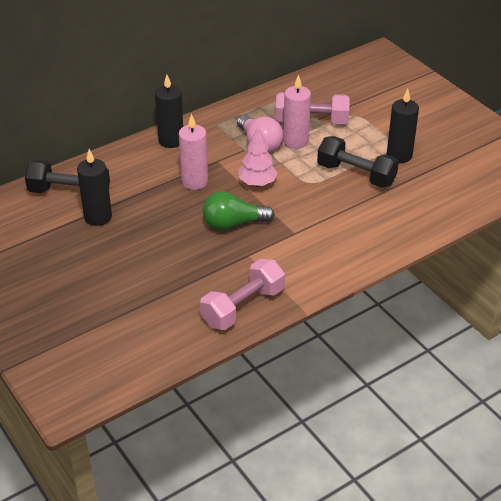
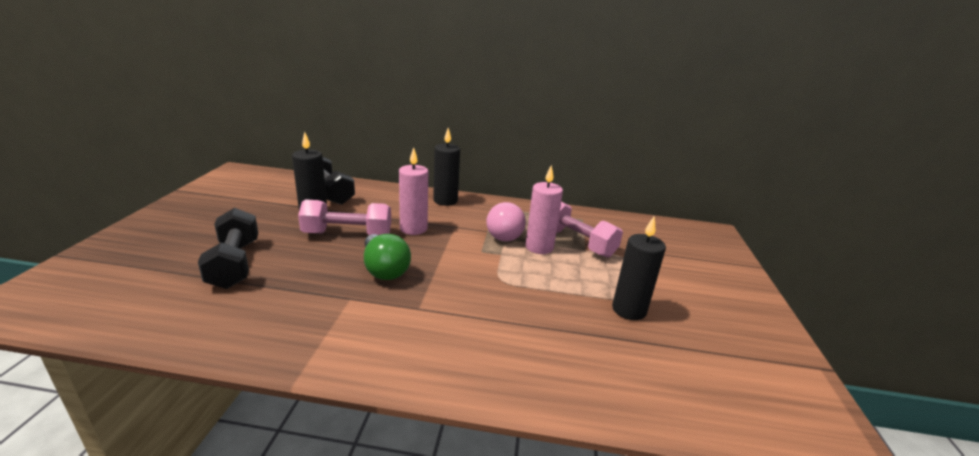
camera: 40 degrees right, 15 degrees down
pink dumbbell [200,259,285,330] -> pink dumbbell moved to [298,199,391,235]
green light bulb [203,191,274,231] -> green light bulb turned 150 degrees counterclockwise [364,234,411,280]
pink tree [238,126,278,187] -> none
black dumbbell [317,136,399,188] -> black dumbbell moved to [198,208,258,289]

